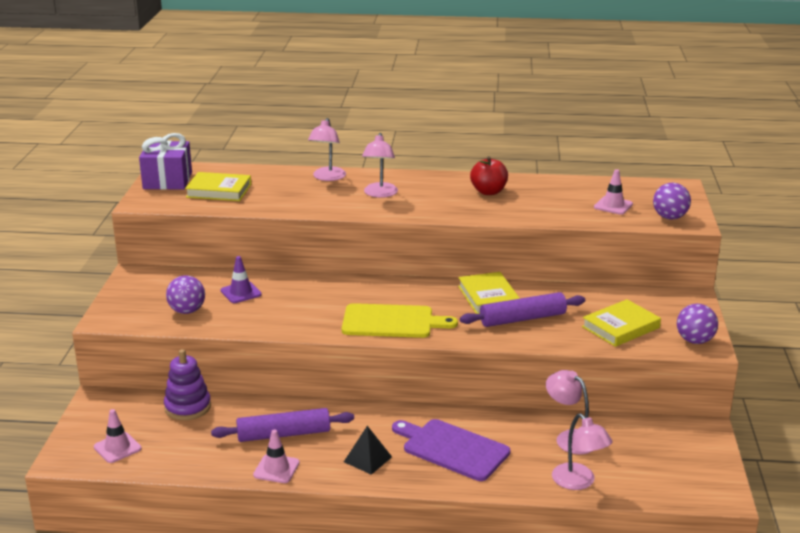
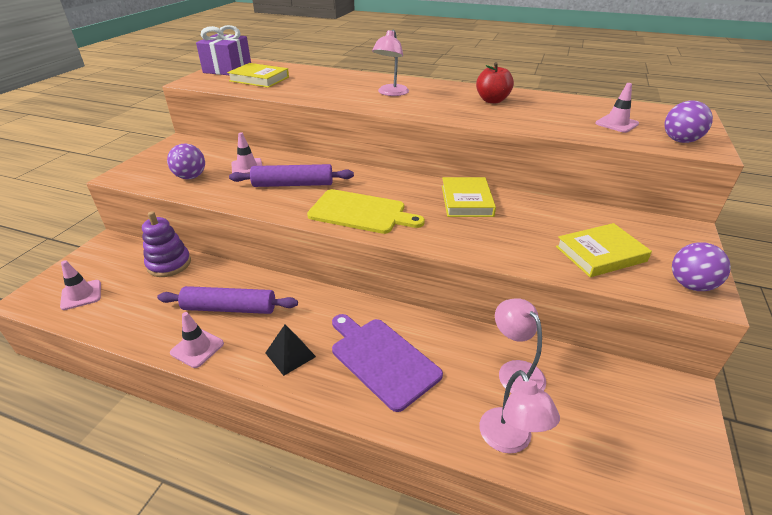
camera: 15 degrees right, 10 degrees up
purple traffic cone [221,256,262,303] -> pink traffic cone [231,132,262,174]
pink lamp [308,118,346,181] -> none
purple rolling pin [460,292,585,327] -> purple rolling pin moved to [229,164,354,187]

